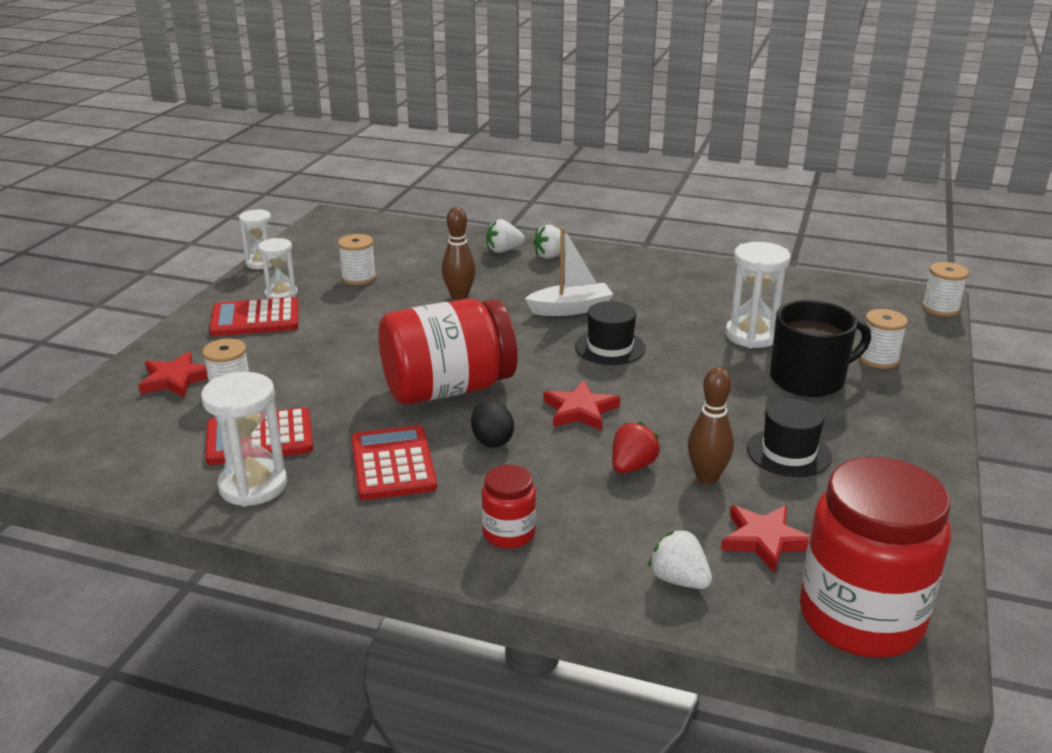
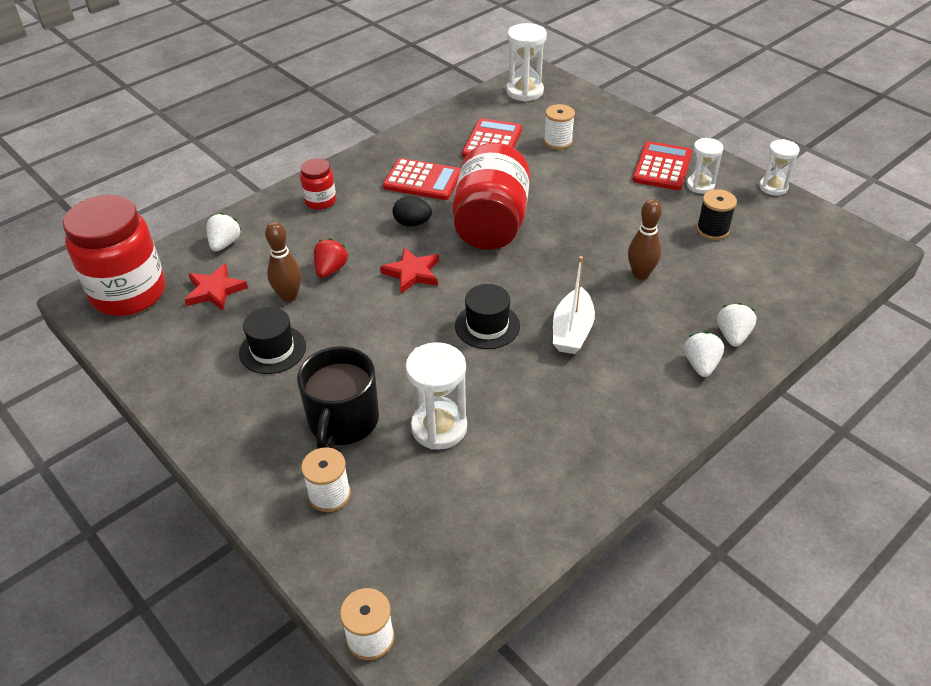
camera: 120 degrees right, 15 degrees up
red star [138,351,208,398] -> none
white hourglass [201,372,287,507] -> white hourglass moved to [506,23,547,102]
white spool [338,234,376,285] -> black spool [697,189,737,240]
red strawberry [612,422,660,473] -> red strawberry turned 135 degrees counterclockwise [314,238,348,278]
white strawberry [648,529,712,589] -> white strawberry turned 60 degrees counterclockwise [206,213,241,251]

